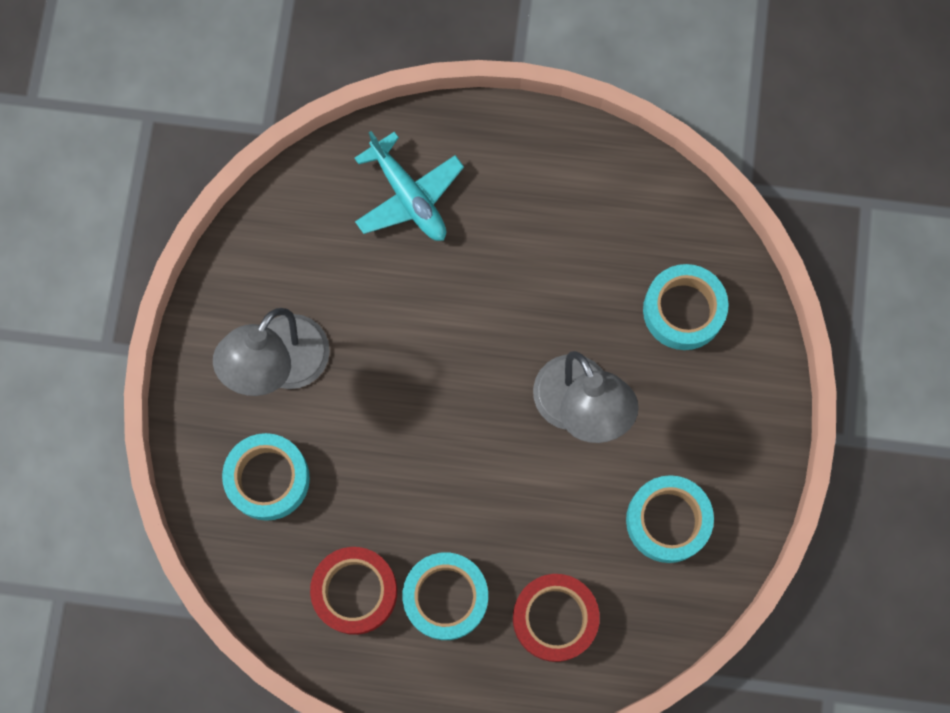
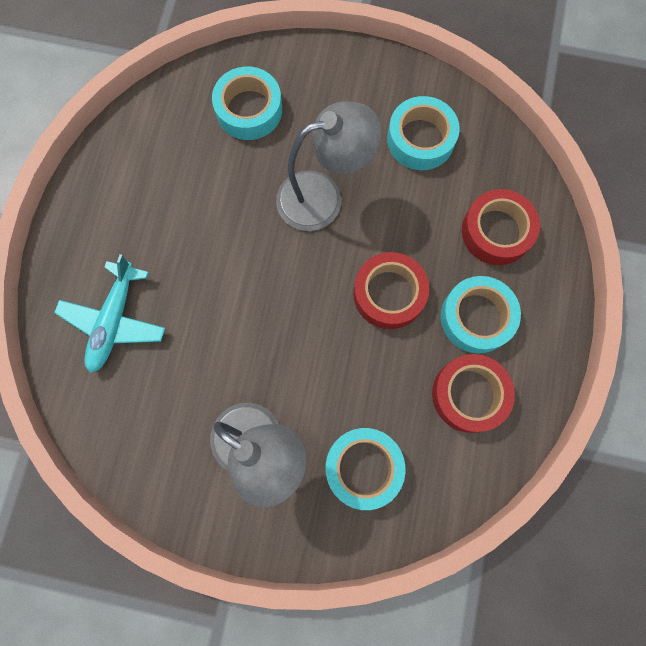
camera: 85 degrees left, 0 degrees up
turquoise plane [354,131,464,241] -> turquoise plane turned 135 degrees clockwise [54,254,165,373]
none -> red tape [353,252,429,329]

